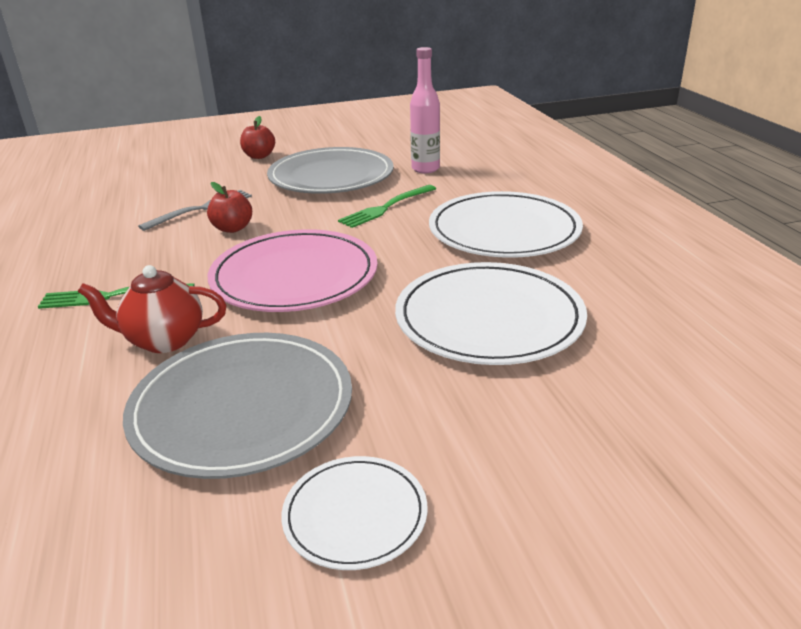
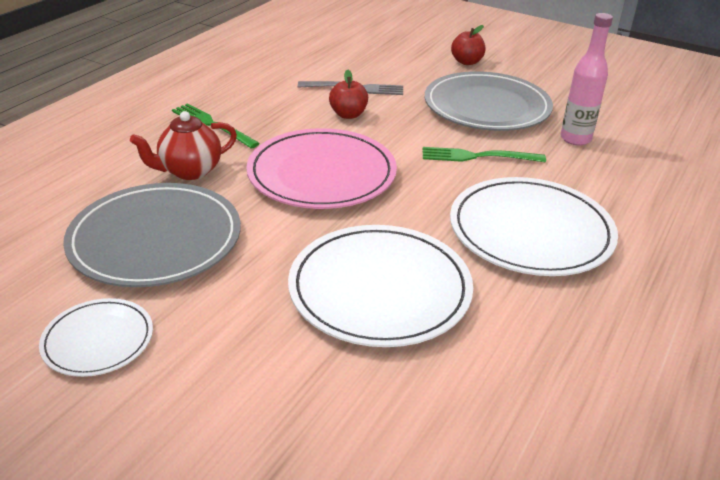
camera: 45 degrees right, 5 degrees up
red teapot [77,265,226,353] -> red teapot turned 75 degrees counterclockwise [130,111,237,180]

